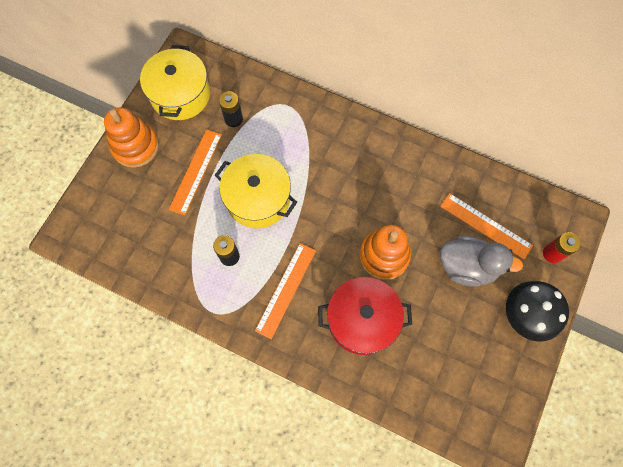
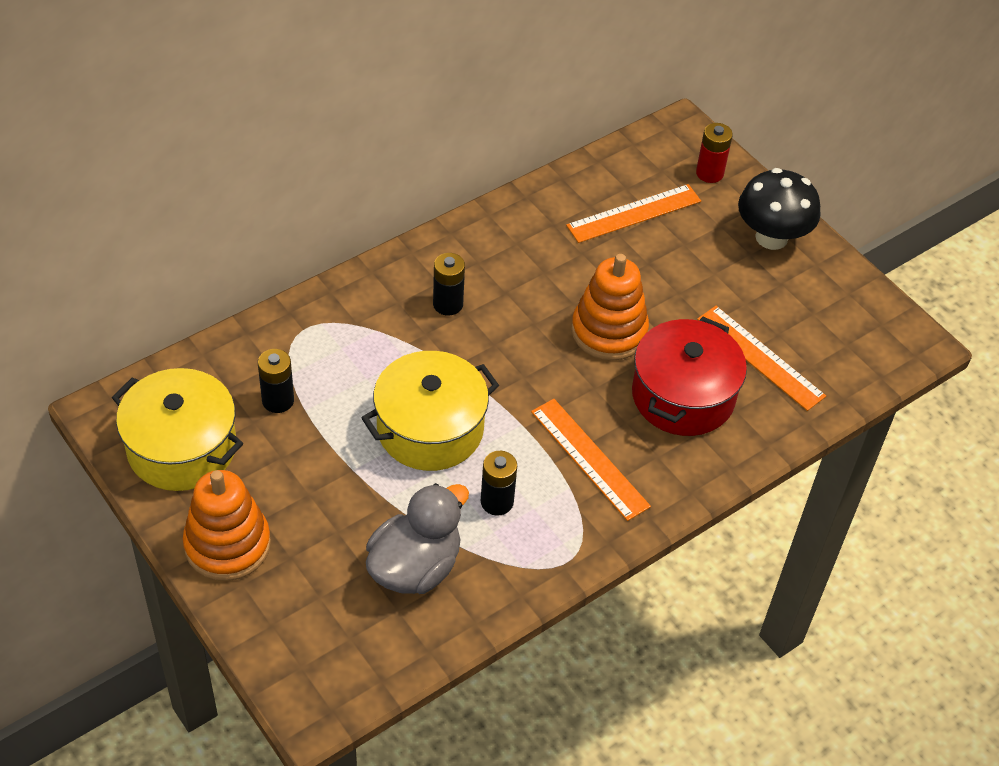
camera: 65 degrees left, 20 degrees down
orange ruler [169,129,222,215] -> orange ruler moved to [697,306,826,411]
grey duck [440,236,523,287] -> grey duck moved to [366,483,469,594]
none -> black battery [433,253,465,316]

